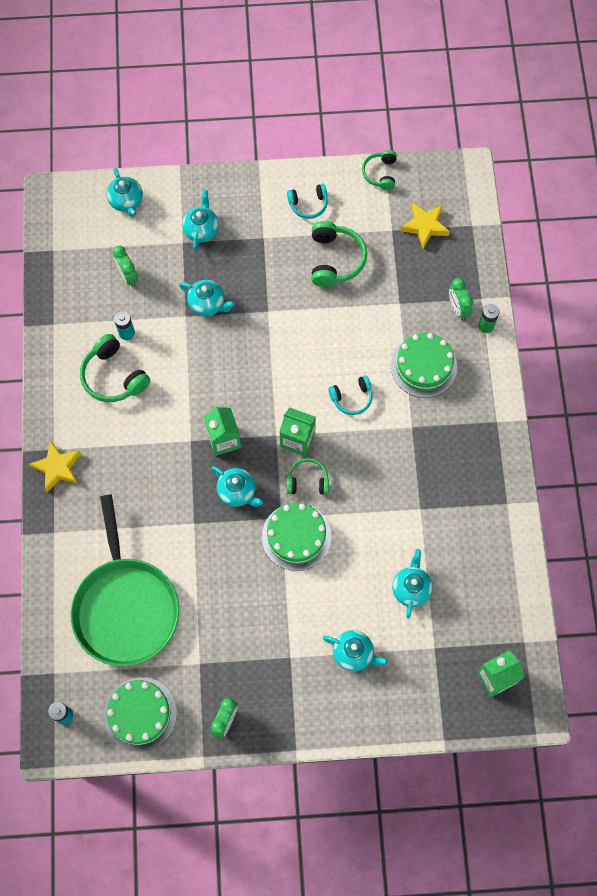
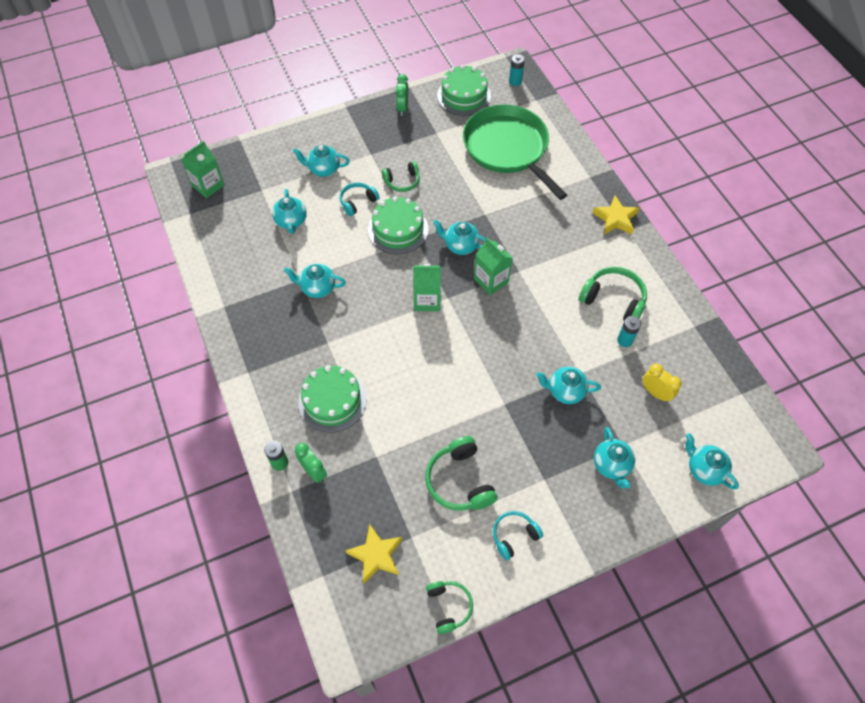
camera: 160 degrees right, 10 degrees down
green clock [113,246,138,287] -> yellow clock [643,364,682,402]
green headphones [287,458,329,495] -> green headphones moved to [382,161,420,192]
turquoise headphones [328,375,372,415] -> turquoise headphones moved to [340,182,380,216]
none -> turquoise teapot [284,264,346,298]

